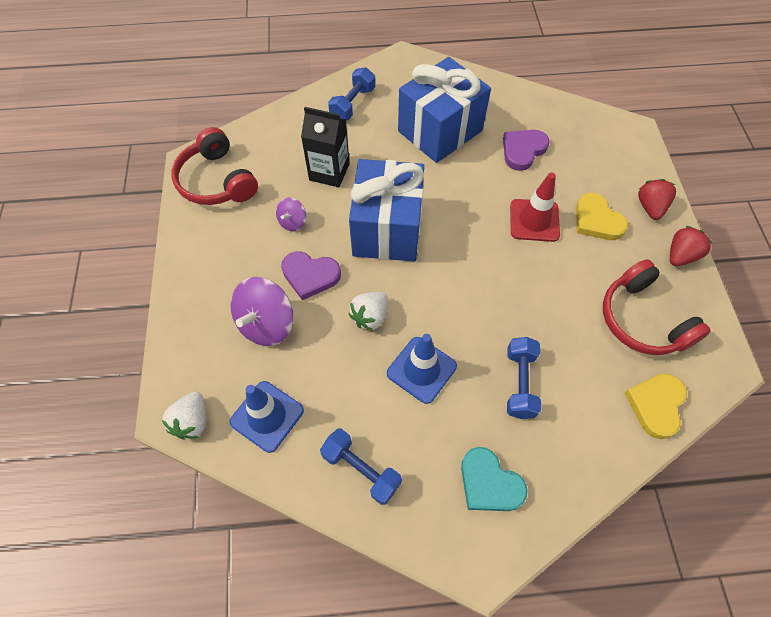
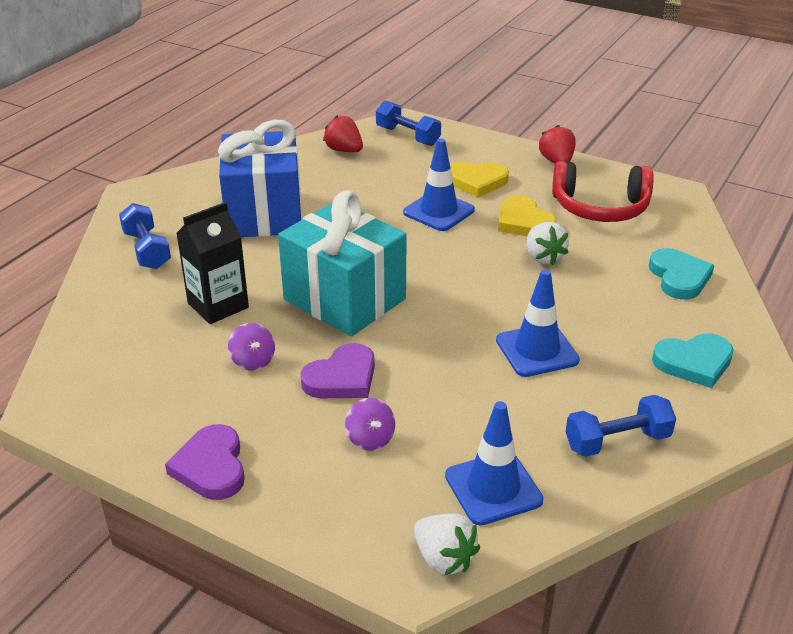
camera: 55 degrees left, 25 degrees down
red headphones [171,127,258,205] -> none
purple spinning top [231,277,293,346] -> purple spinning top [345,398,395,451], size x0.53
blue gift [349,159,424,262] -> turquoise gift [278,190,407,336]
white strawberry [349,292,388,331] -> white strawberry moved to [527,222,569,265]
purple heart [503,130,549,171] -> purple heart moved to [165,424,245,500]
blue dumbbell [507,337,541,419] -> blue dumbbell moved to [376,101,441,146]
red traffic cone [510,172,560,242] -> blue traffic cone [403,138,475,231]
yellow heart [625,373,687,439] -> yellow heart moved to [498,195,557,236]
red strawberry [638,179,676,220] -> red strawberry moved to [323,115,363,152]
none -> turquoise heart [649,248,714,300]

